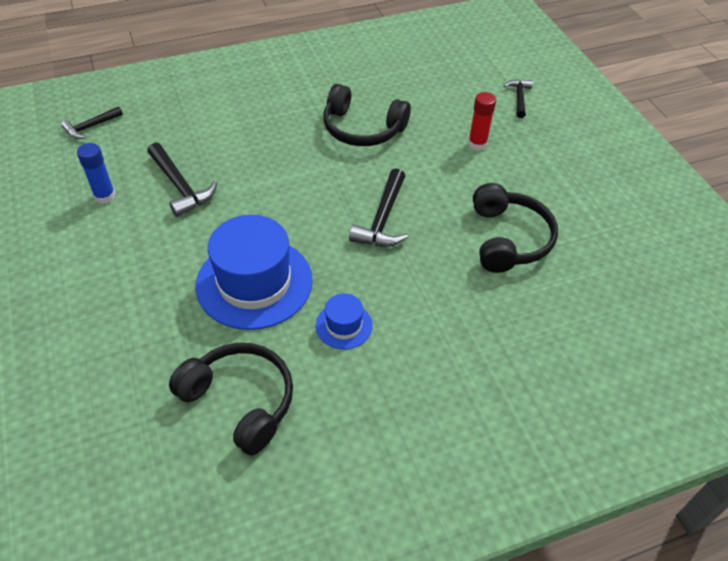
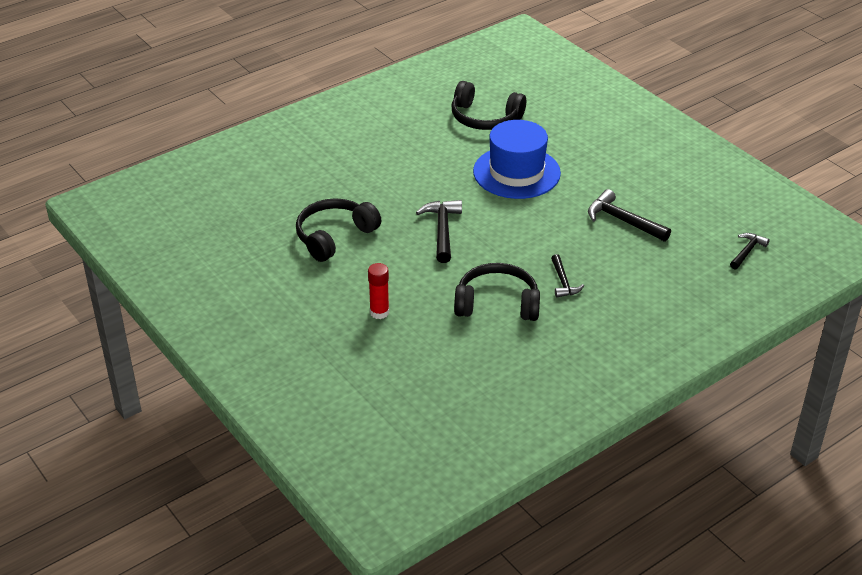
camera: 165 degrees right, 10 degrees down
blue glue stick [77,143,115,204] -> none
blue hat [315,293,373,349] -> none
black headphones [473,183,558,273] -> black headphones turned 60 degrees clockwise [296,198,382,262]
black hammer [503,79,533,118] -> black hammer moved to [551,254,584,297]

